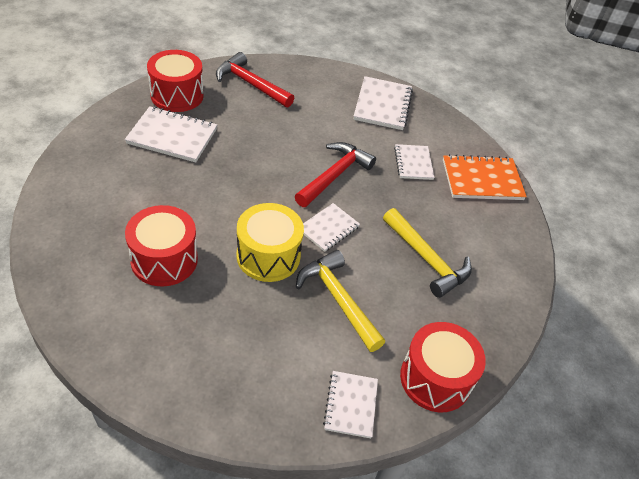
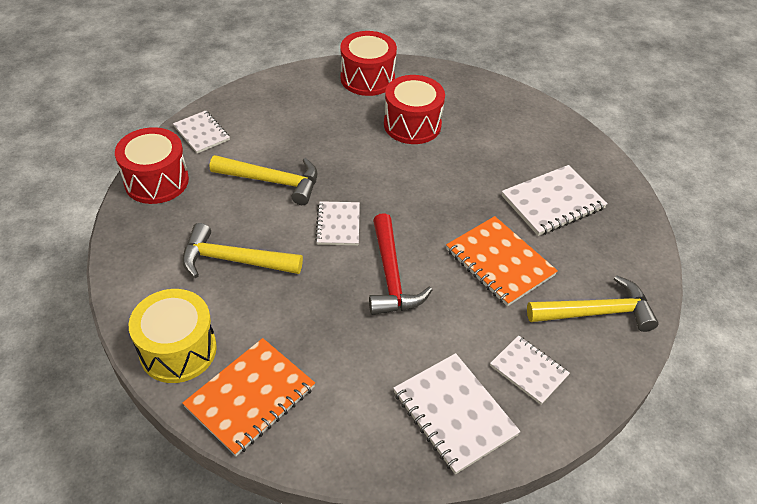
camera: 140 degrees right, 0 degrees up
red drum [147,50,204,112] -> red drum moved to [340,31,397,96]
red hammer [216,52,294,107] -> yellow hammer [527,275,659,332]
yellow drum [237,203,304,282] -> yellow drum moved to [129,289,217,383]
white notebook [394,144,435,180] -> white notebook moved to [490,335,570,405]
none -> orange notebook [446,216,558,306]

